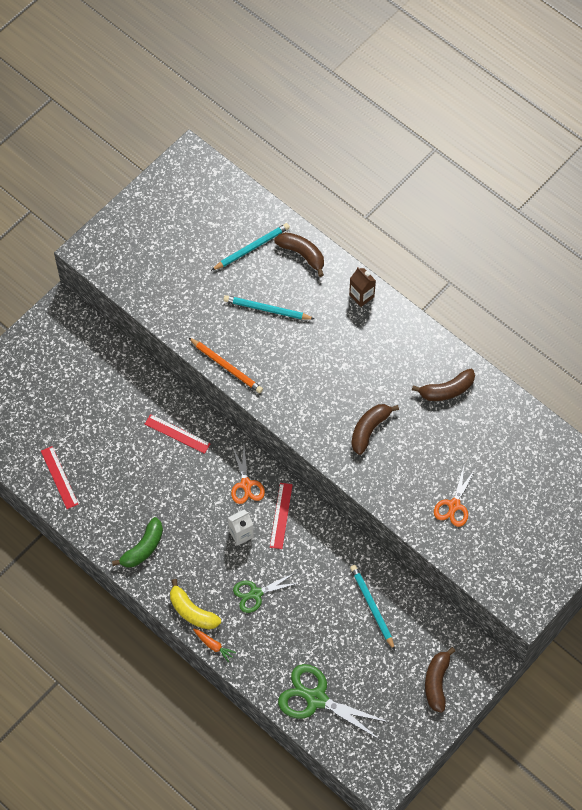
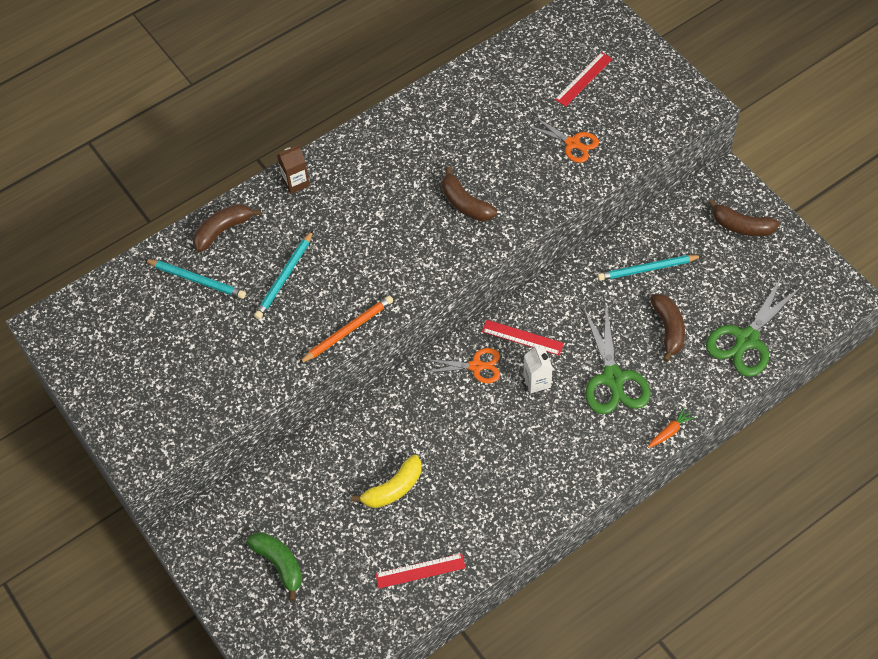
camera: 75 degrees left, 5 degrees down
green banana [112,517,163,567] -> green banana moved to [246,532,302,601]
red ruler [145,414,211,454] -> red ruler moved to [555,52,612,106]
yellow banana [170,579,221,630] -> yellow banana moved to [351,455,421,508]
turquoise pencil [211,223,290,271] -> turquoise pencil turned 135 degrees clockwise [144,259,246,299]
green scissors [233,572,299,613] -> green scissors [583,306,651,414], size x1.62
brown banana [412,369,475,401] -> brown banana moved to [650,294,685,362]

